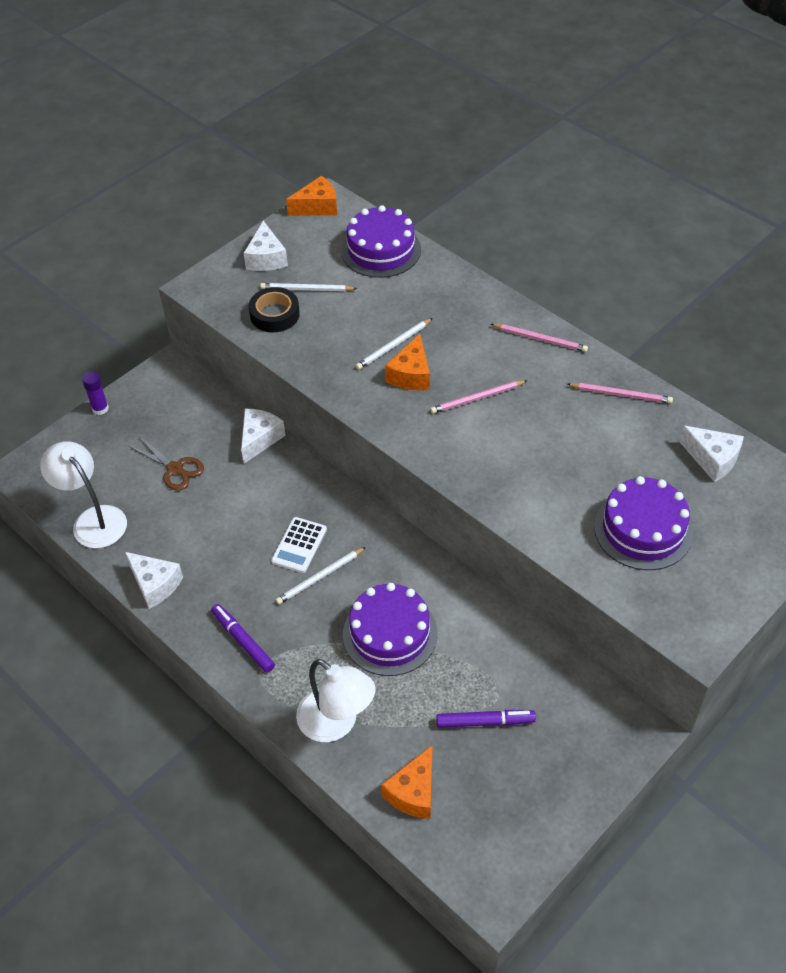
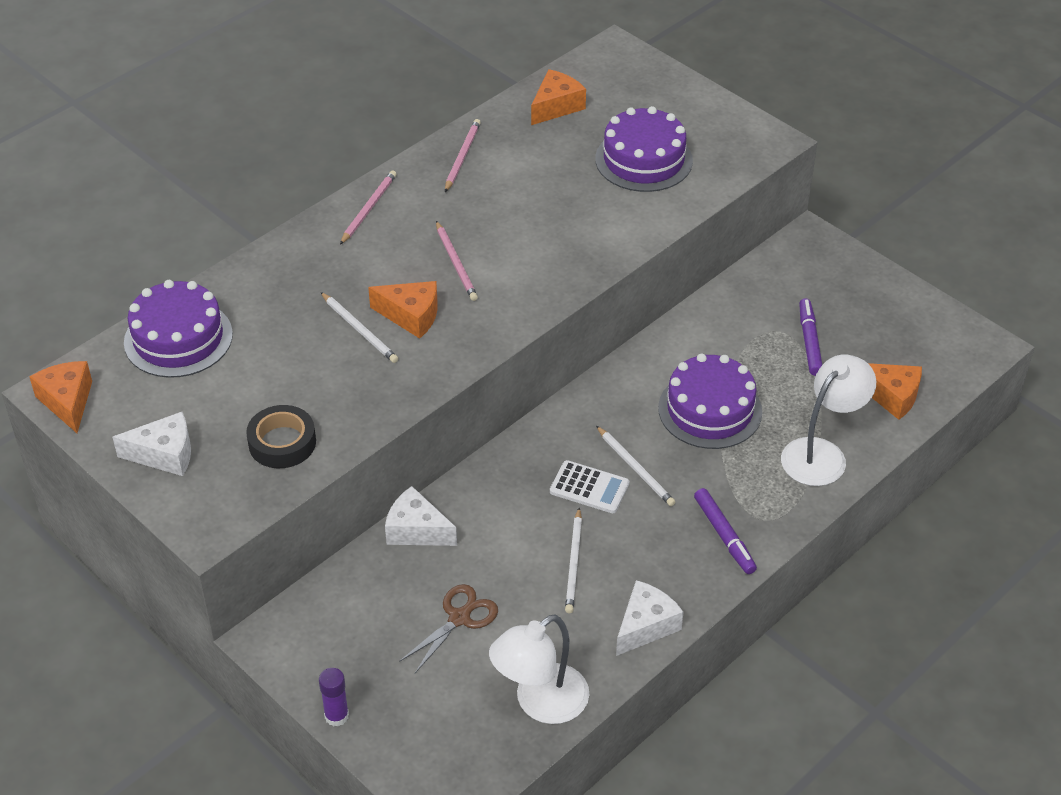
camera: 90 degrees left, 5 degrees down
purple marker [211,604,275,673] -> purple marker turned 75 degrees counterclockwise [694,488,757,574]
white pencil [260,283,357,291] -> white pencil moved to [565,508,582,613]
white cheese [679,425,744,482] -> orange cheese [531,69,586,125]

